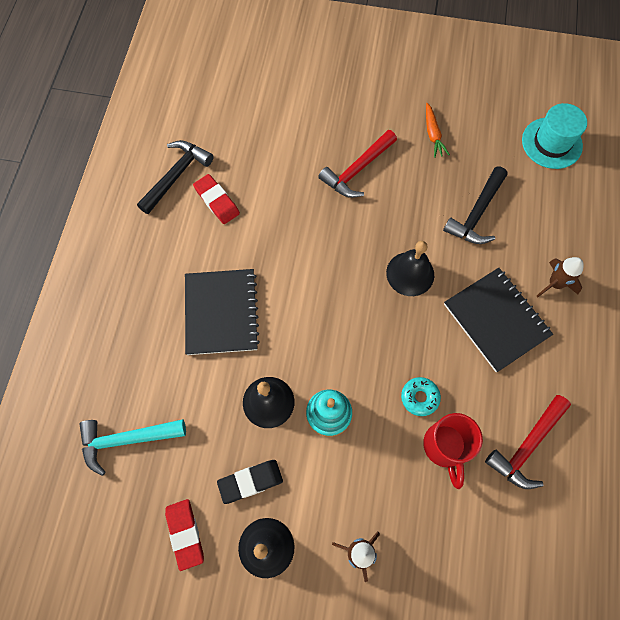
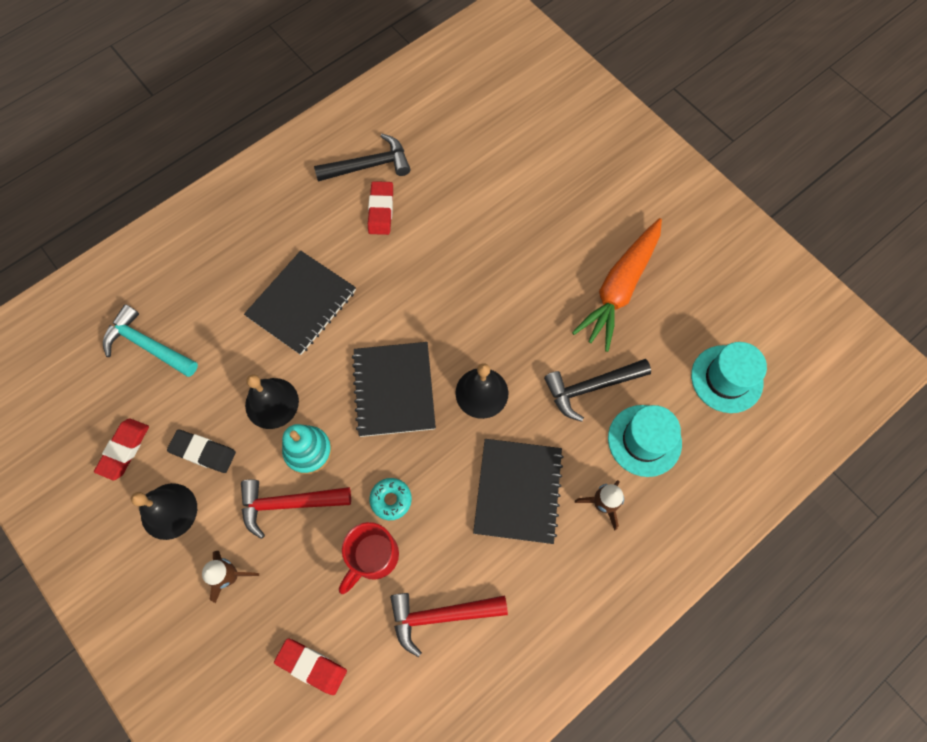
camera: 40 degrees right, 0 degrees up
red hammer [318,130,397,198] -> red hammer moved to [241,479,351,539]
orange carrot [426,103,450,158] -> orange carrot [572,218,662,352], size x2.14
none -> red eraser [274,639,347,695]
none -> black notebook [352,342,436,437]
none -> turquoise hat [608,405,682,477]

